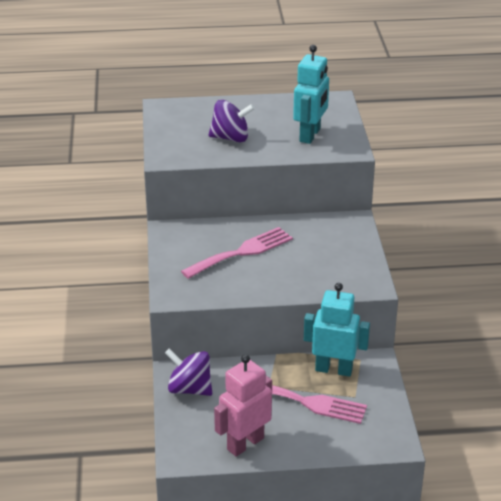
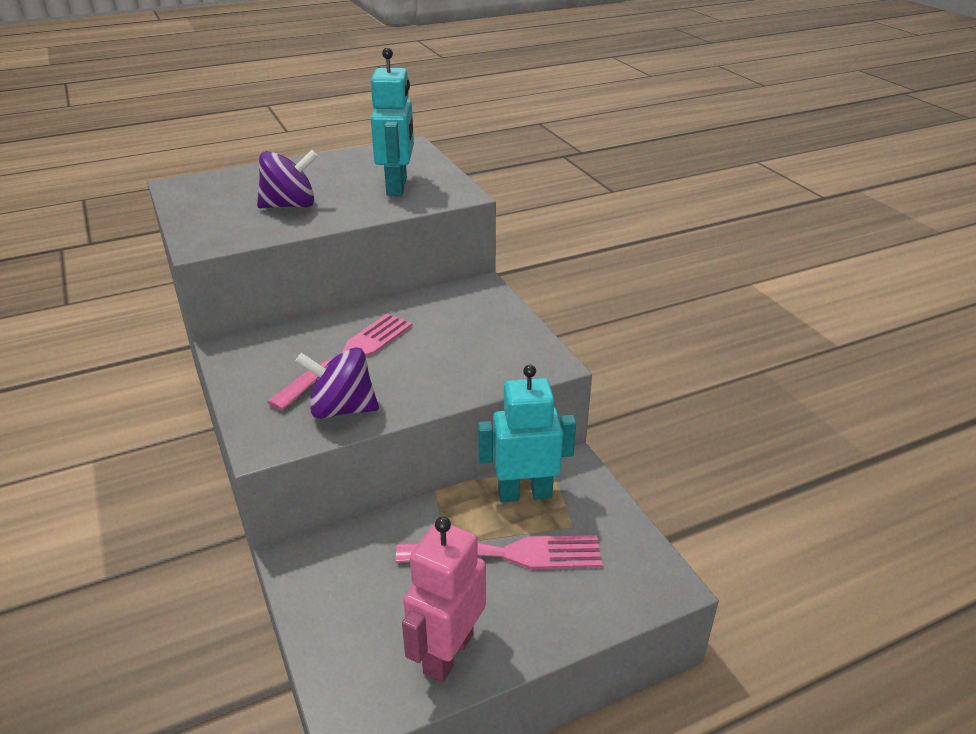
camera: 20 degrees left, 0 degrees up
purple spinning top [165,348,212,396] -> purple spinning top moved to [296,347,379,419]

